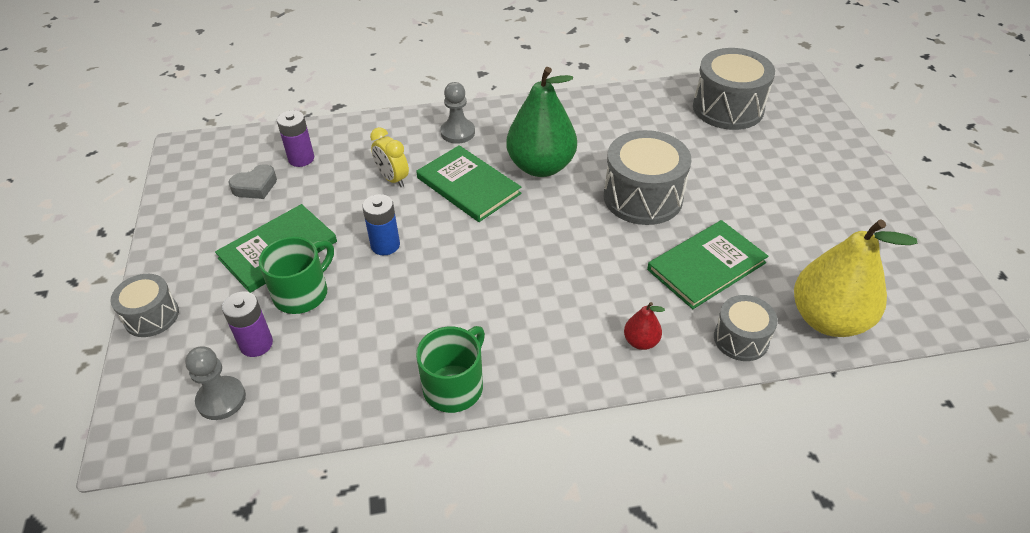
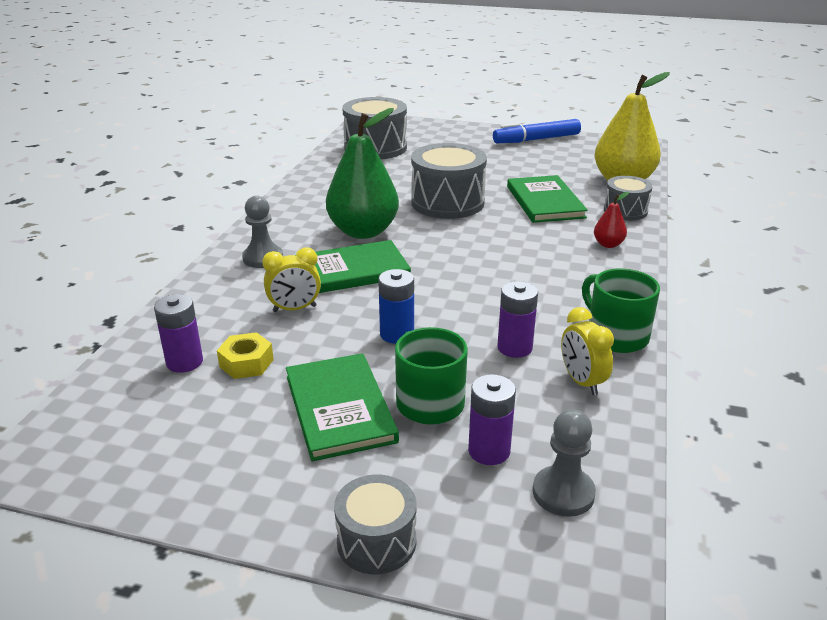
camera: 65 degrees left, 15 degrees down
grey heart [228,164,277,199] -> none
none -> yellow nut [217,332,274,379]
none -> blue marker [493,119,581,143]
none -> purple battery [497,281,538,358]
none -> yellow clock [561,307,614,395]

